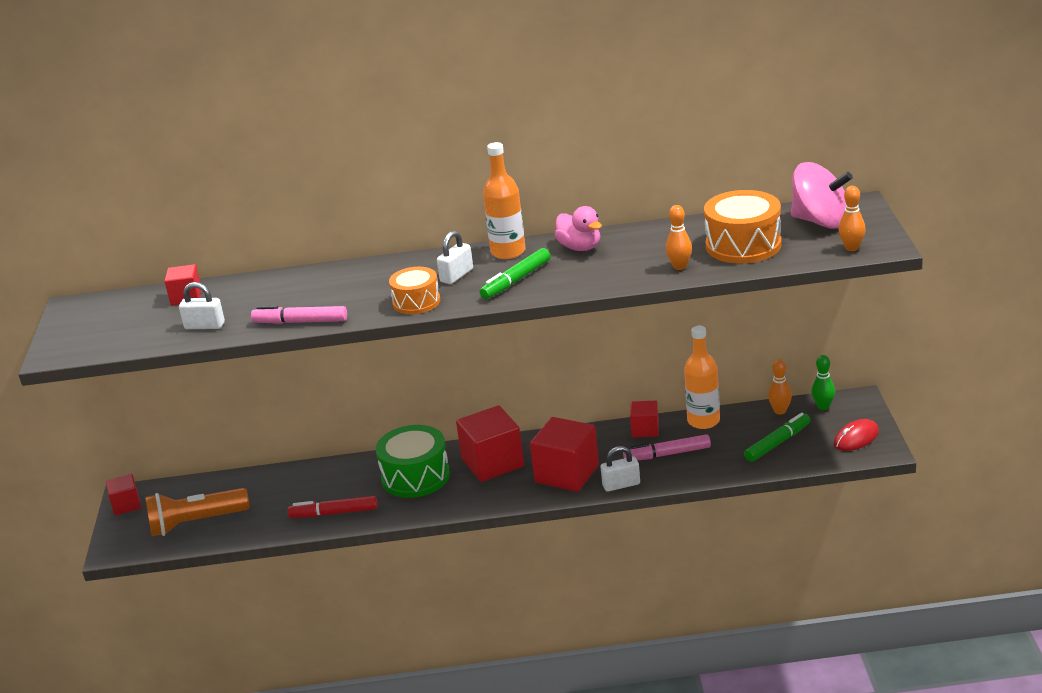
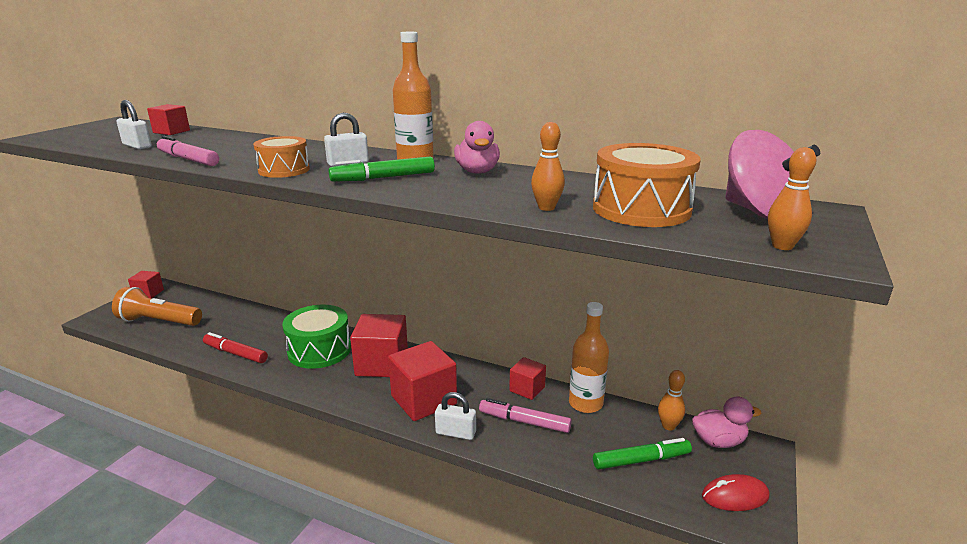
camera: 25 degrees right, 5 degrees down
green bowling pin [812,355,835,410] -> pink duck [692,396,761,448]

